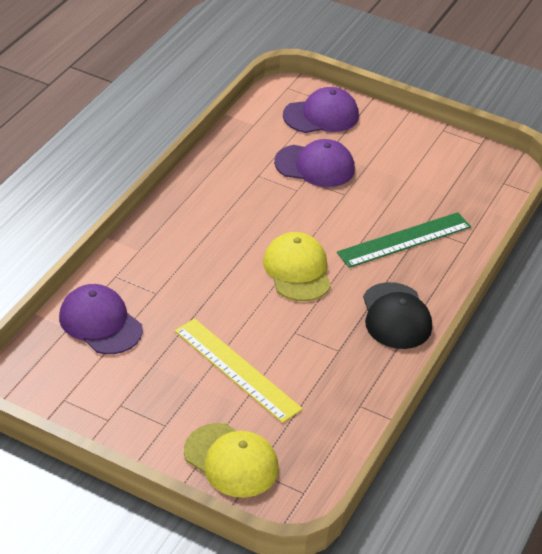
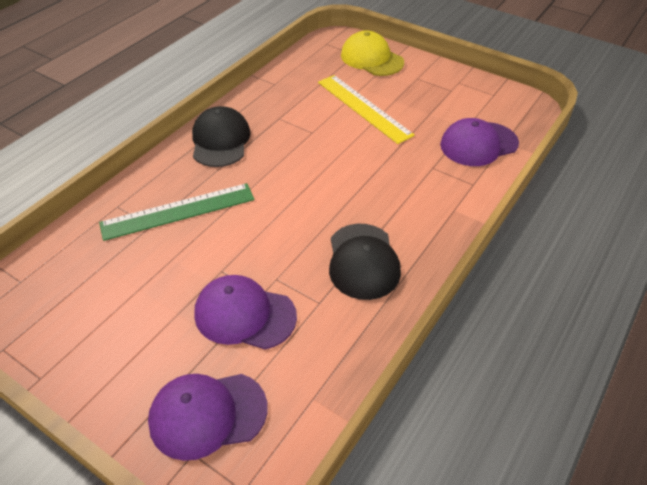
camera: 170 degrees left, 5 degrees up
purple cap [59,284,143,354] -> purple cap turned 105 degrees clockwise [440,118,519,166]
yellow cap [263,232,331,301] -> none
none -> black cap [329,224,401,300]

